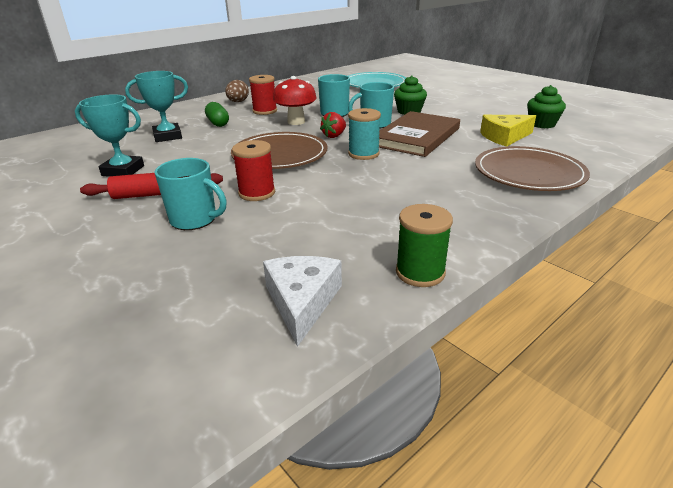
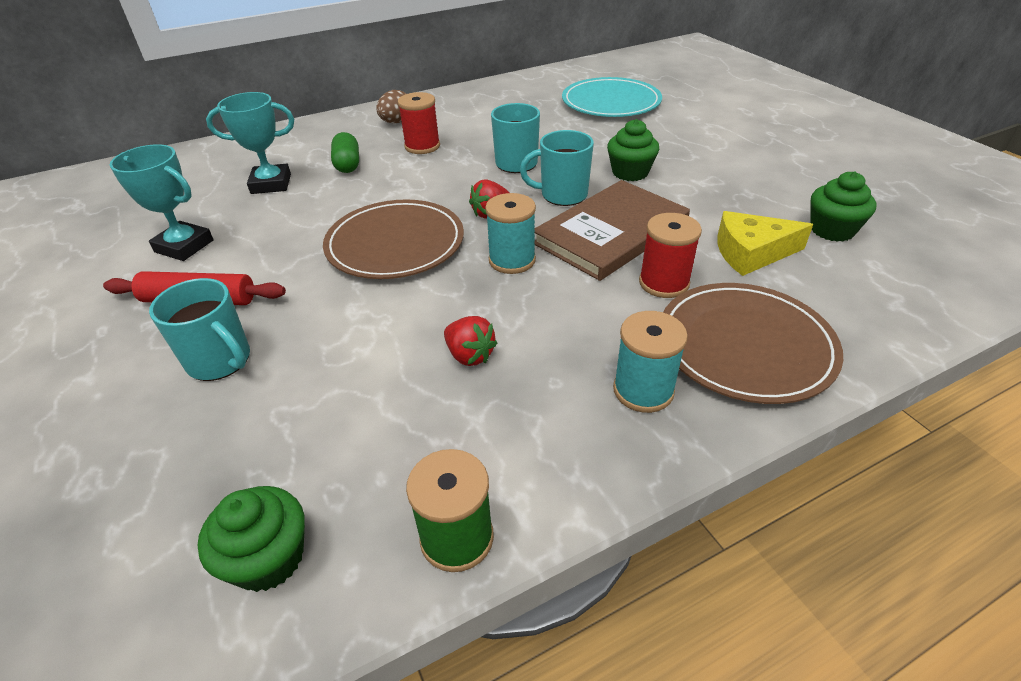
camera: 15 degrees right, 10 degrees up
red spool [232,140,275,201] -> red spool moved to [639,213,702,298]
white cheese [263,256,342,347] -> green cupcake [197,486,305,592]
red mushroom [273,76,317,125] -> none
none -> red strawberry [444,316,497,366]
none -> turquoise spool [613,311,688,413]

